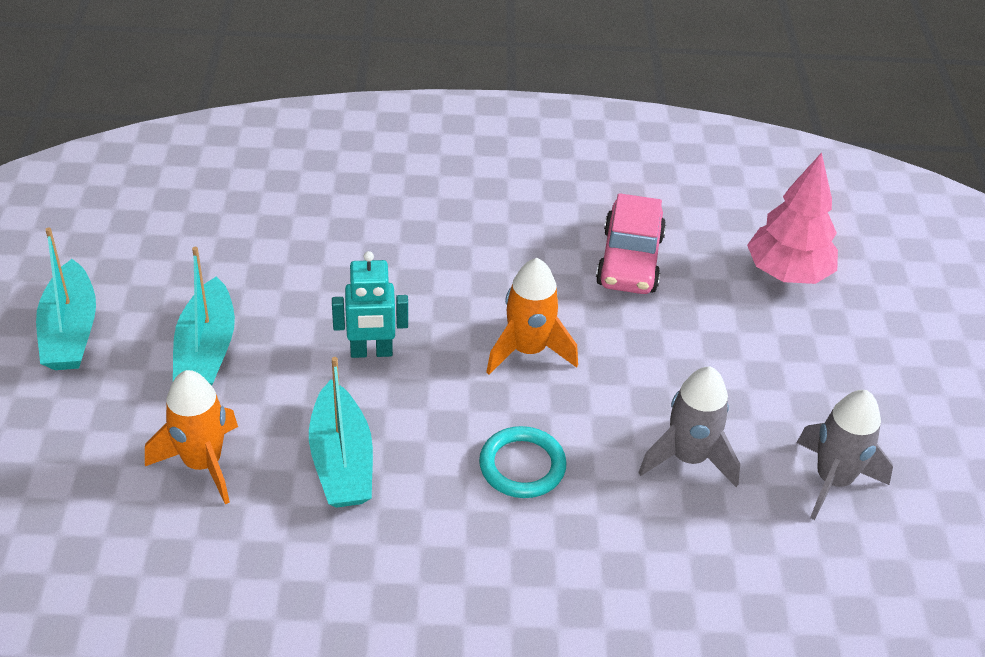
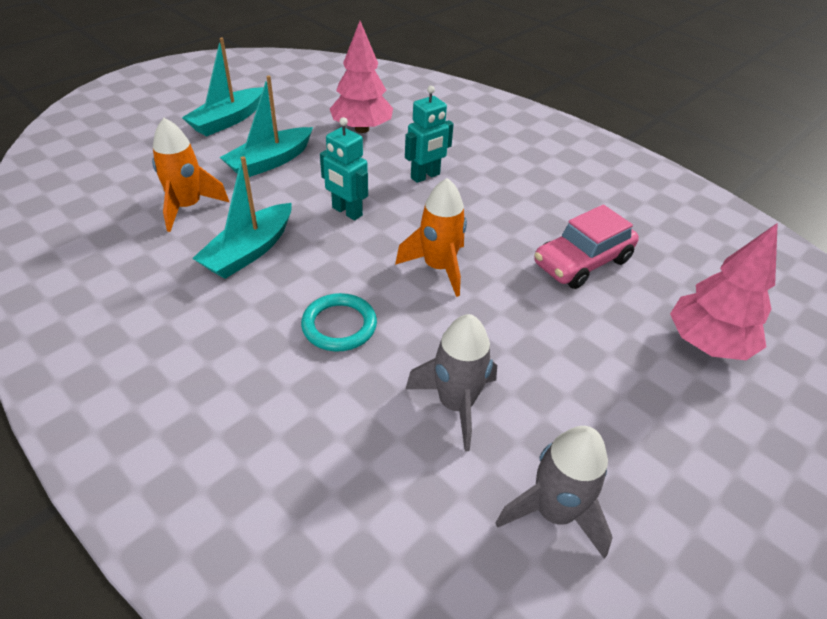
camera: 45 degrees right, 0 degrees up
none -> pink tree [330,21,393,133]
none -> turquoise robot [405,86,454,183]

